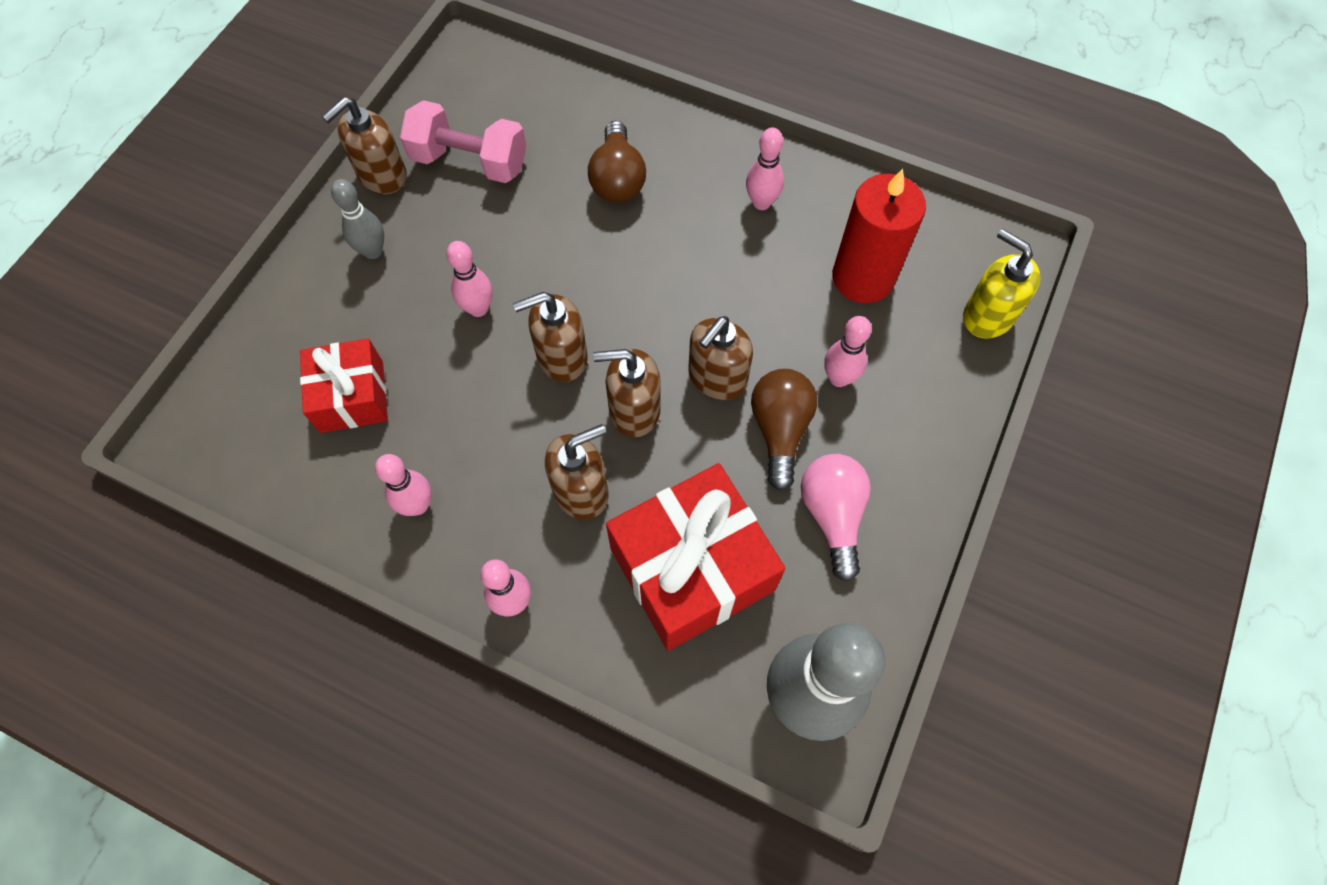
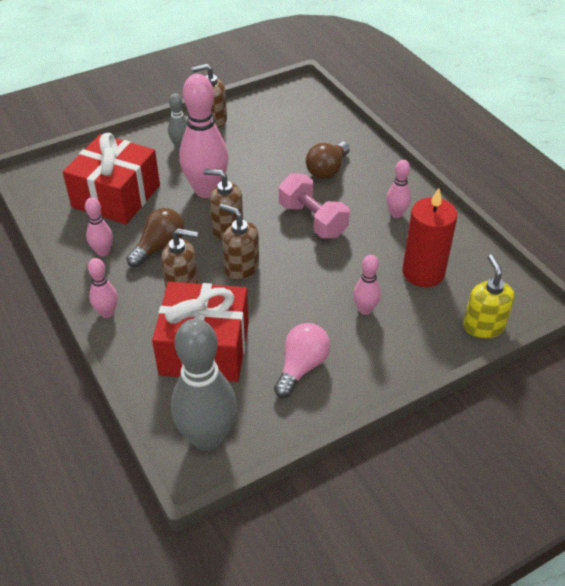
camera: 35 degrees right, 20 degrees down
red gift [300,339,388,433] -> red gift [63,133,160,224], size x1.65
pink dumbbell [400,100,527,183] -> pink dumbbell moved to [279,173,350,238]
pink bowling pin [446,241,493,317] -> pink bowling pin [179,74,229,198], size x2.03
brown soap dispenser [688,316,753,400] -> none
brown light bulb [751,369,817,491] -> brown light bulb moved to [126,208,184,268]

